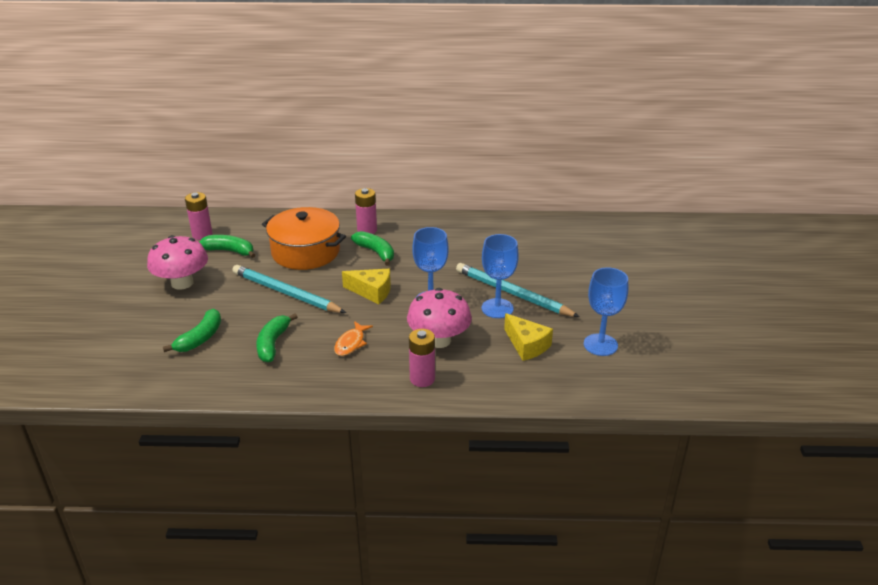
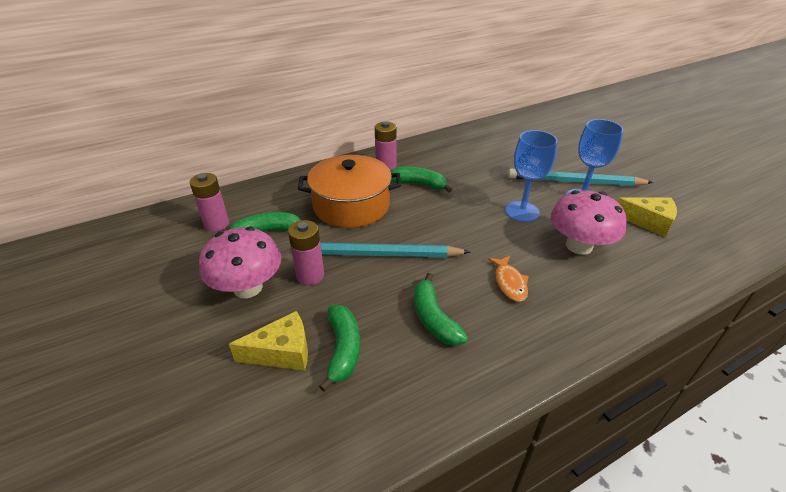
camera: 30 degrees left, 5 degrees up
yellow cheese [342,269,391,304] -> yellow cheese moved to [229,311,308,371]
pink battery [409,329,435,387] -> pink battery moved to [288,220,324,285]
blue goblet [584,267,628,356] -> none

